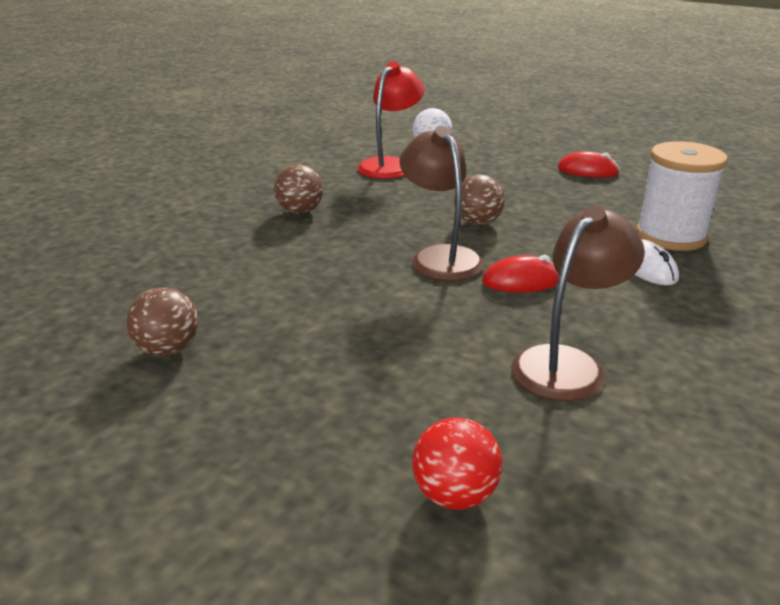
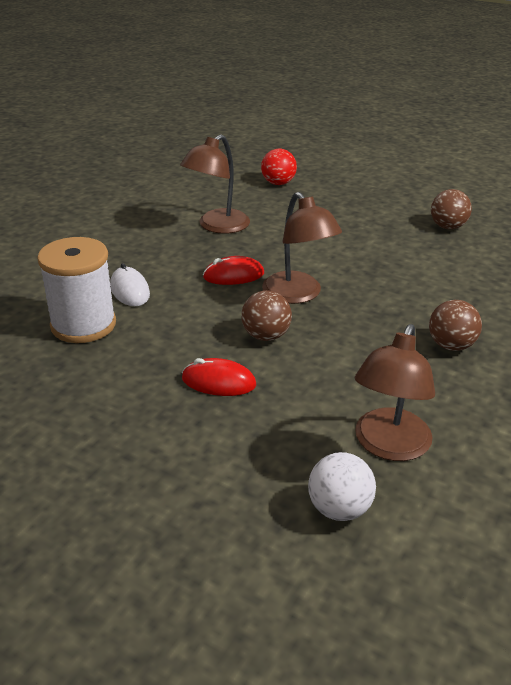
camera: 175 degrees right, 5 degrees up
red lamp [357,61,424,179] -> brown lamp [355,324,435,461]
red mouse [557,151,619,178] -> red mouse moved to [182,358,256,396]

